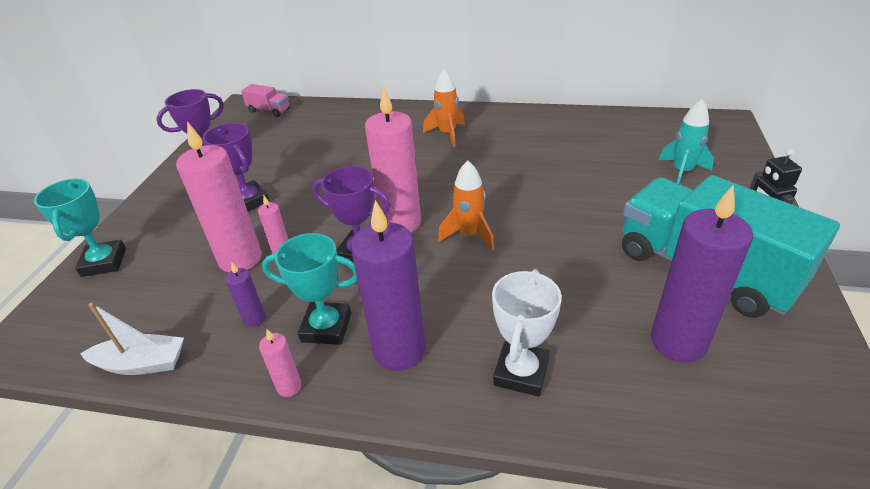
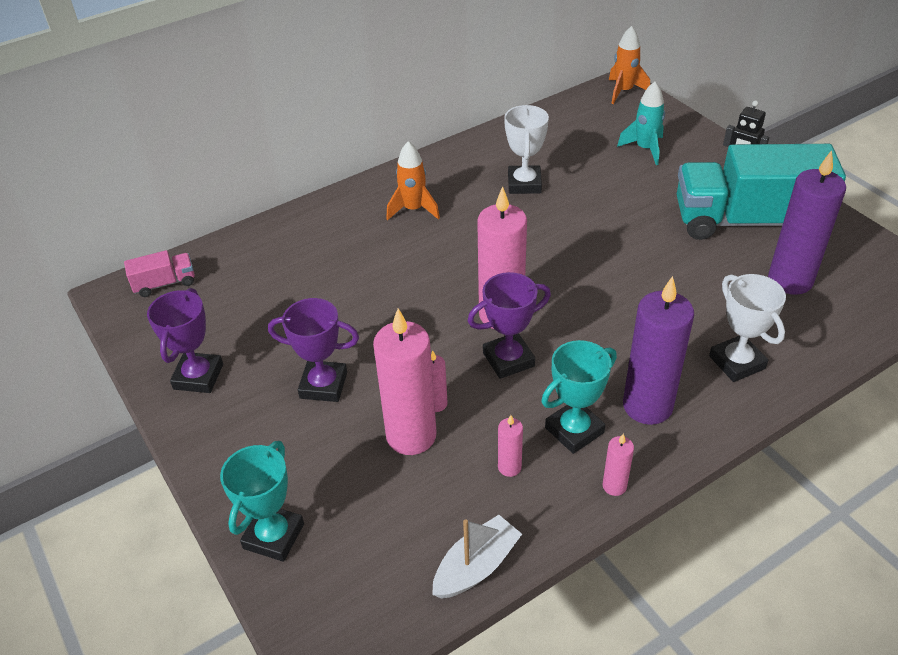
camera: 45 degrees left, 5 degrees up
turquoise trophy [34,178,126,277] -> turquoise trophy turned 75 degrees clockwise [220,441,304,562]
purple candle [225,262,266,327] -> pink candle [498,415,523,477]
orange rocket [438,160,494,250] -> orange rocket moved to [609,26,650,104]
none -> white trophy [504,105,549,194]

